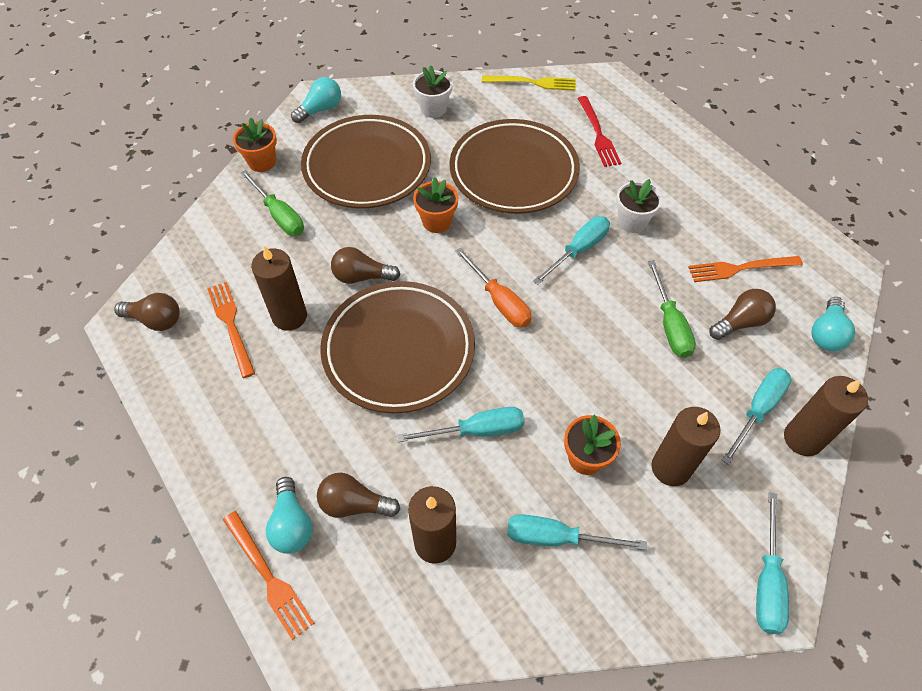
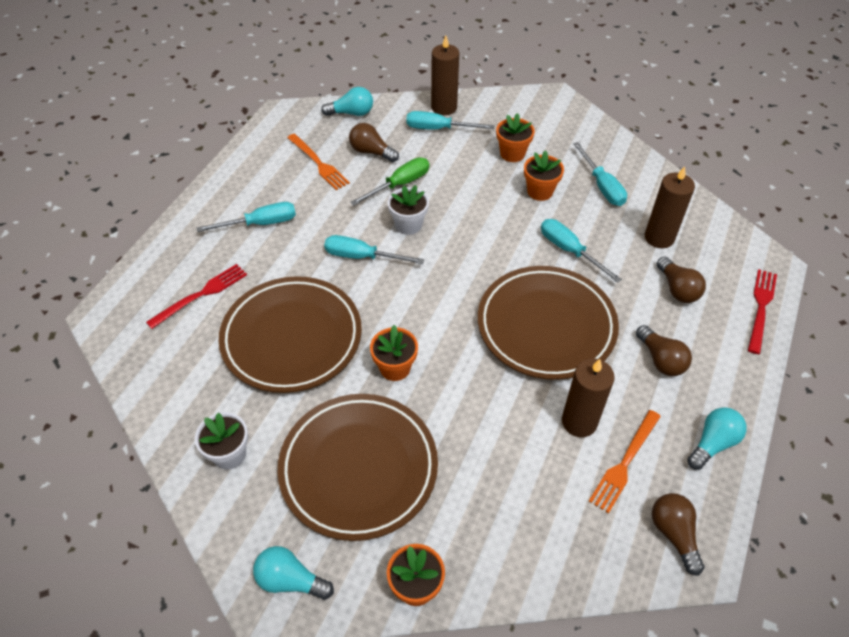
camera: 120 degrees left, 5 degrees down
orange fork [223,511,314,640] -> red fork [748,269,777,354]
green screwdriver [241,170,304,236] -> none
turquoise light bulb [266,477,313,554] -> turquoise light bulb moved to [687,407,747,470]
brown light bulb [331,247,400,284] -> brown light bulb moved to [636,325,692,376]
orange screwdriver [455,248,532,328] -> none
yellow fork [482,76,576,90] -> none
white flower pot [616,179,662,233] -> white flower pot moved to [388,185,429,235]
brown candle [652,407,720,486] -> orange flower pot [496,113,535,162]
turquoise screwdriver [756,492,789,635] -> turquoise screwdriver moved to [197,202,296,232]

